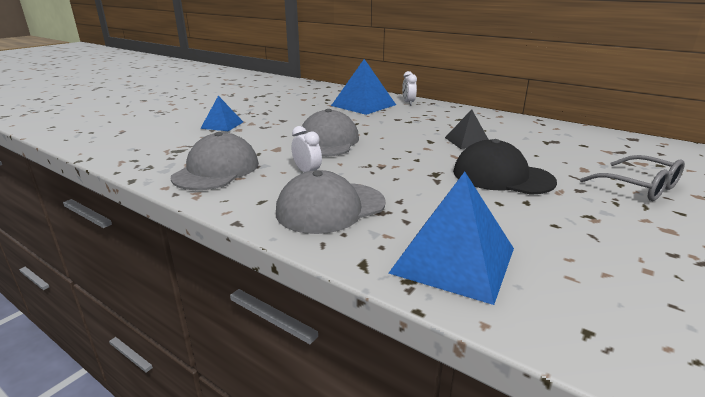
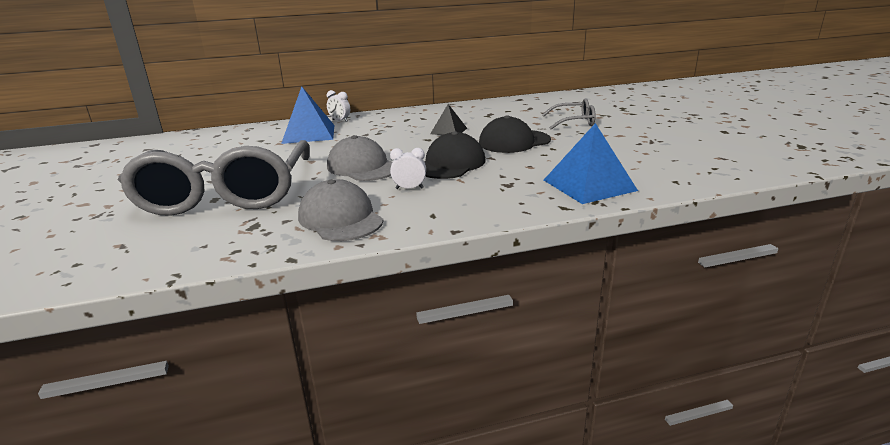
camera: 50 degrees left, 0 degrees up
blue pyramid [200,96,243,131] -> grey glasses [118,140,310,216]
grey cap [276,170,386,234] -> none
none -> black cap [424,131,485,179]

